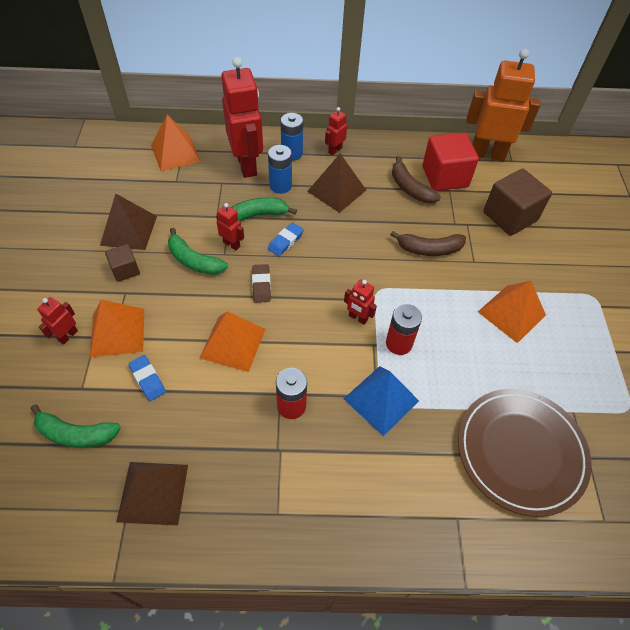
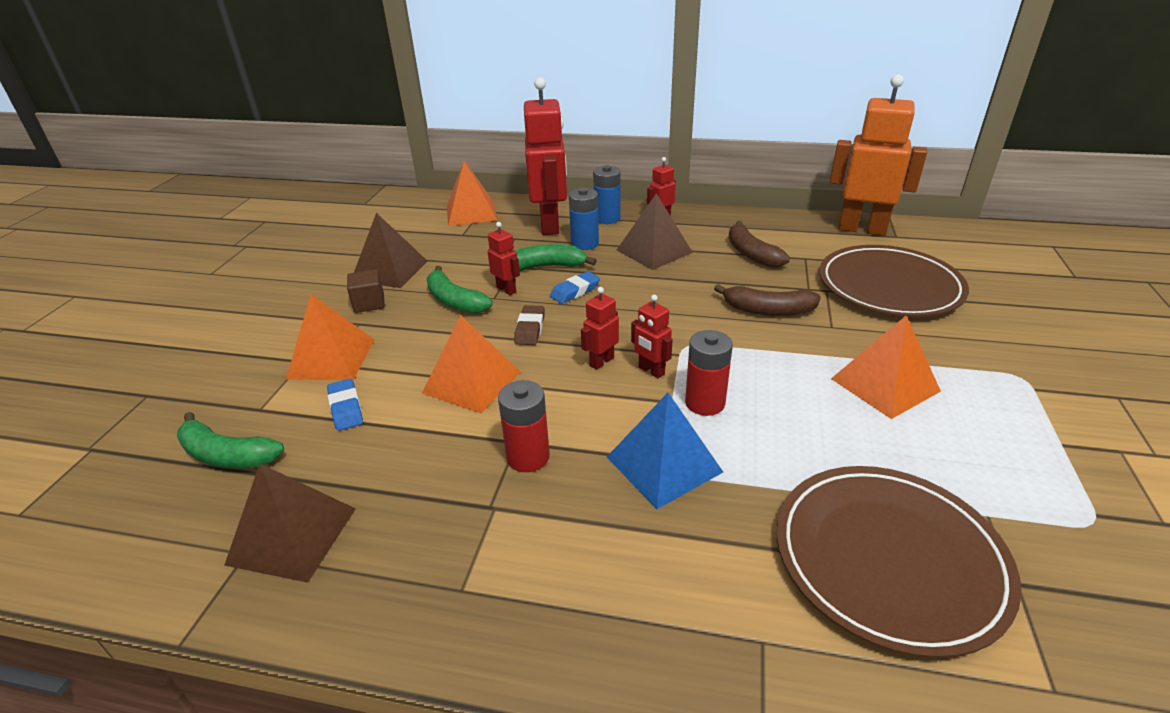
camera: 15 degrees right, 20 degrees down
red robot [37,297,78,345] -> red robot moved to [581,287,619,370]
red cube [422,132,479,191] -> none
brown cube [483,169,552,236] -> brown plate [819,245,969,317]

